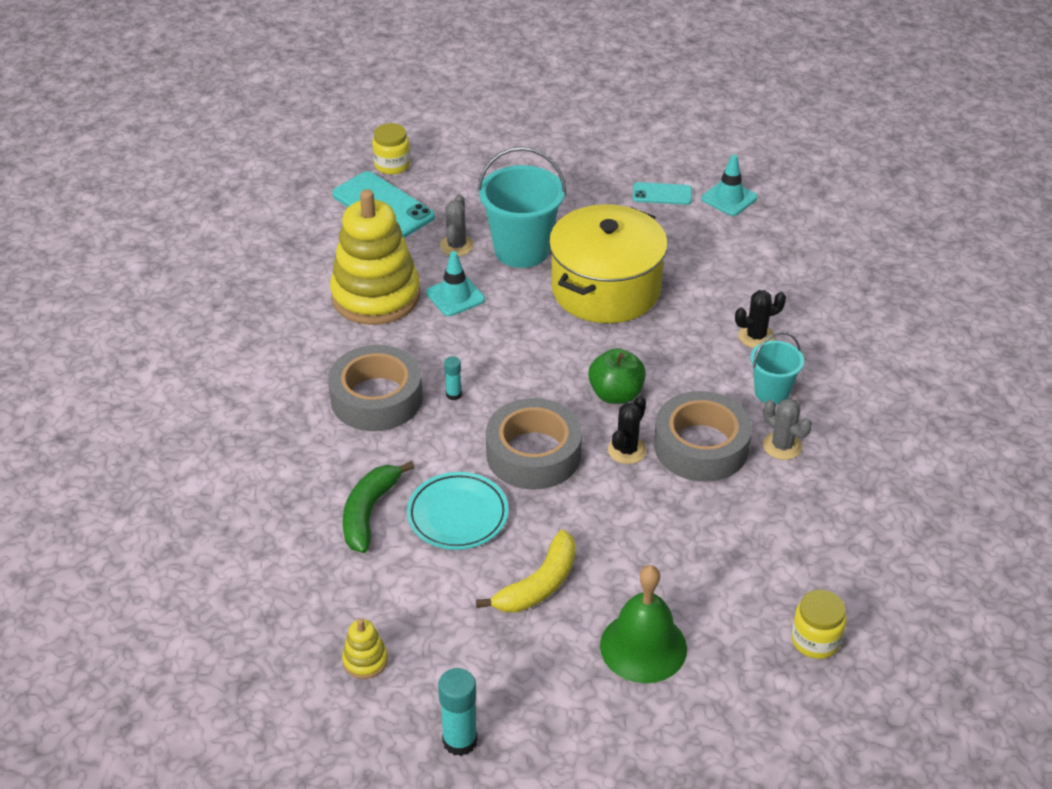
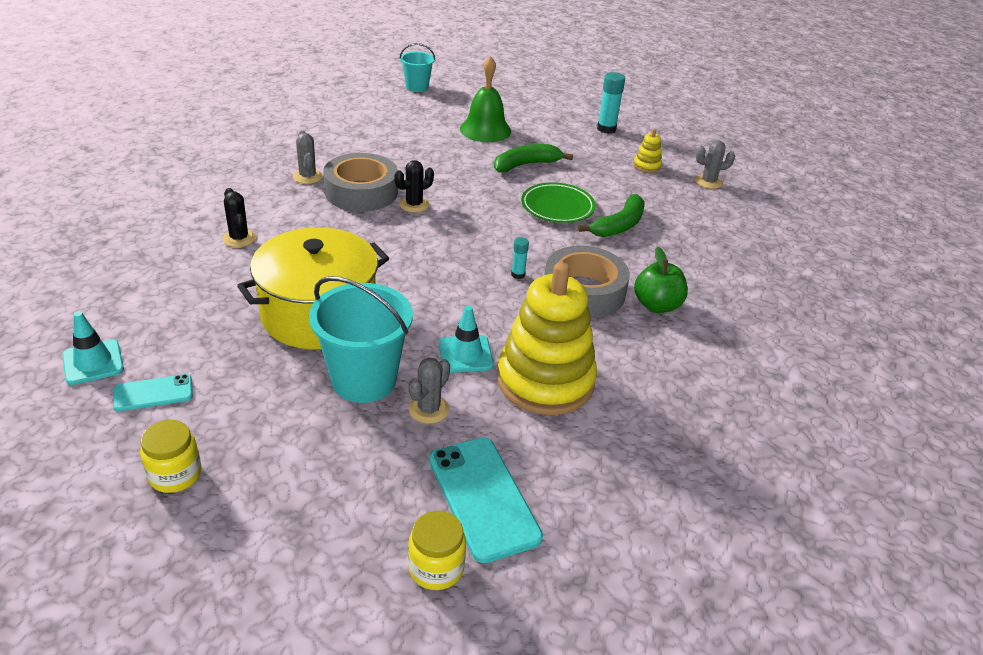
camera: 160 degrees left, 5 degrees down
turquoise plate [407,472,509,550] -> green plate [521,182,596,223]
yellow banana [476,530,576,613] -> green banana [494,144,573,173]
grey tape [486,398,582,490] -> none
green apple [588,348,646,404] -> green apple moved to [634,247,688,313]
turquoise phone [633,182,692,205] -> turquoise phone turned 45 degrees counterclockwise [113,374,193,411]
black cactus [735,290,786,348] -> black cactus turned 60 degrees clockwise [222,188,256,247]
turquoise bucket [750,332,804,405] -> turquoise bucket moved to [400,43,435,92]
yellow jar [791,590,847,659] -> yellow jar moved to [140,420,201,493]
none -> grey cactus [695,141,735,189]

